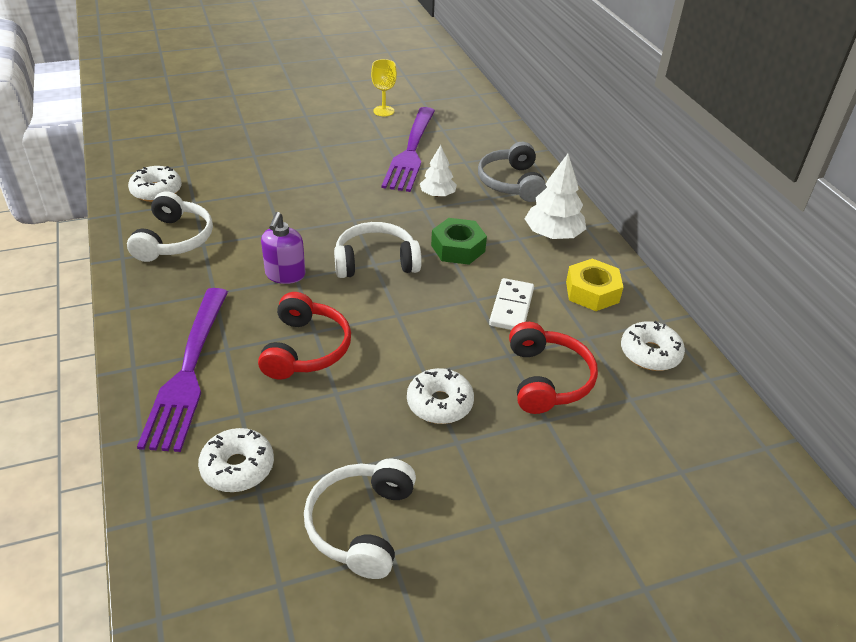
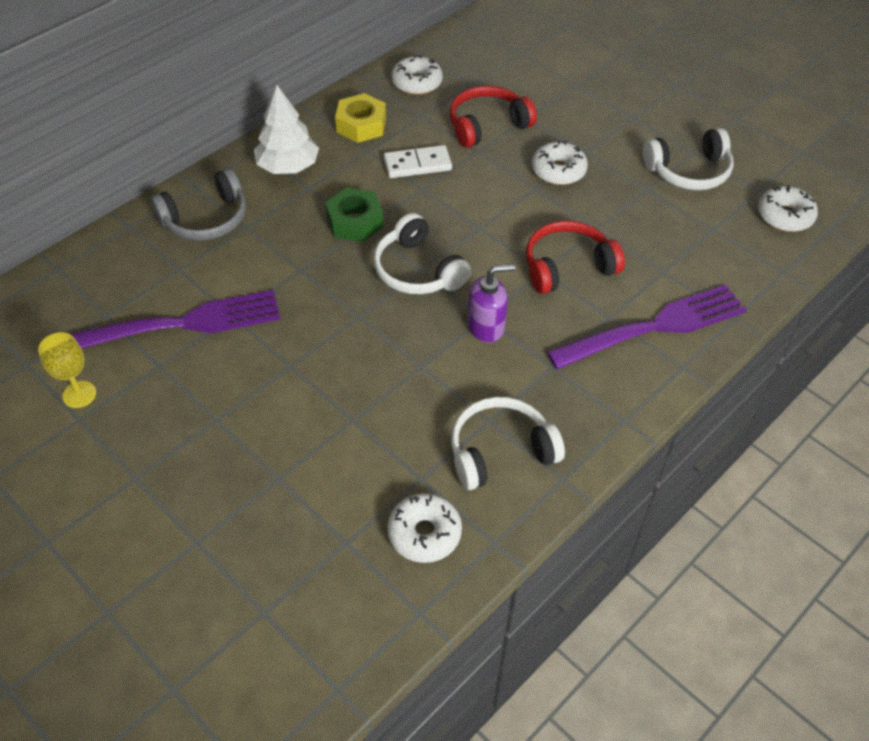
camera: 115 degrees left, 10 degrees up
white donut [198,428,274,492] -> white donut moved to [758,185,818,232]
white tree [420,145,457,197] -> none

